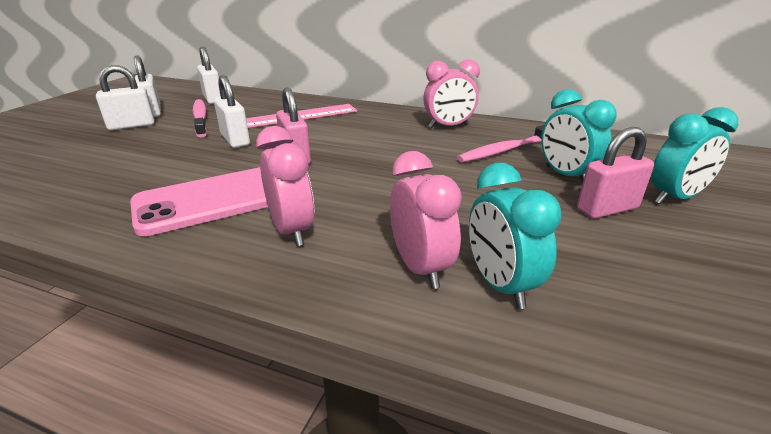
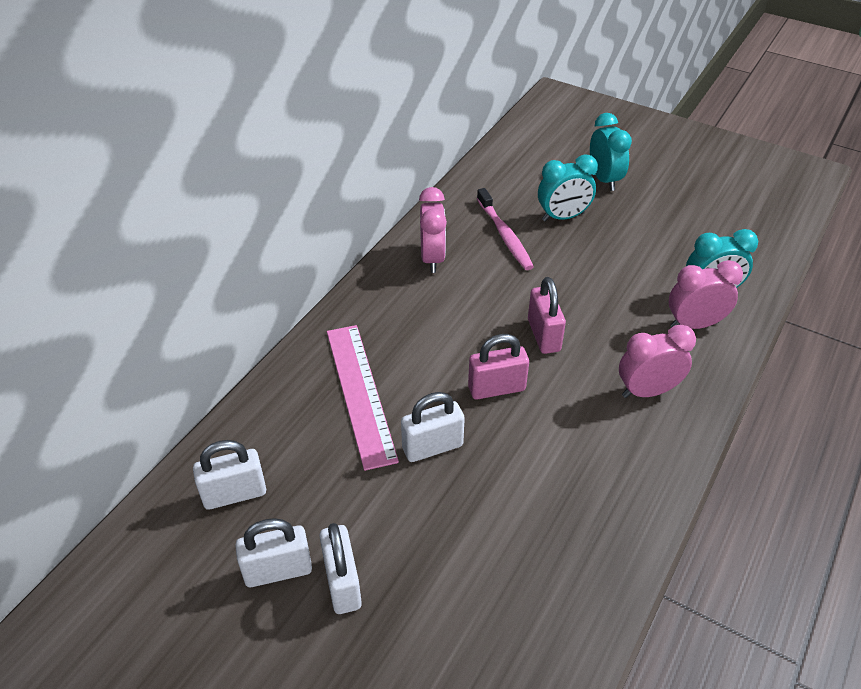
camera: 80 degrees left, 15 degrees up
pink phone [130,167,268,236] -> none
pink toothbrush [192,99,207,138] -> none
pink padlock [577,127,654,219] -> pink padlock moved to [528,277,566,354]

